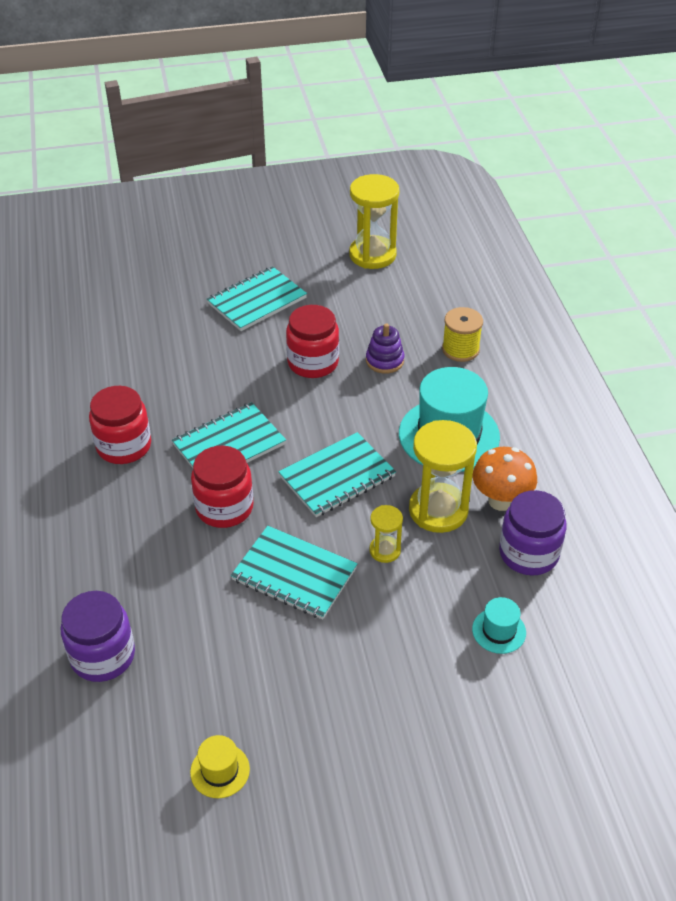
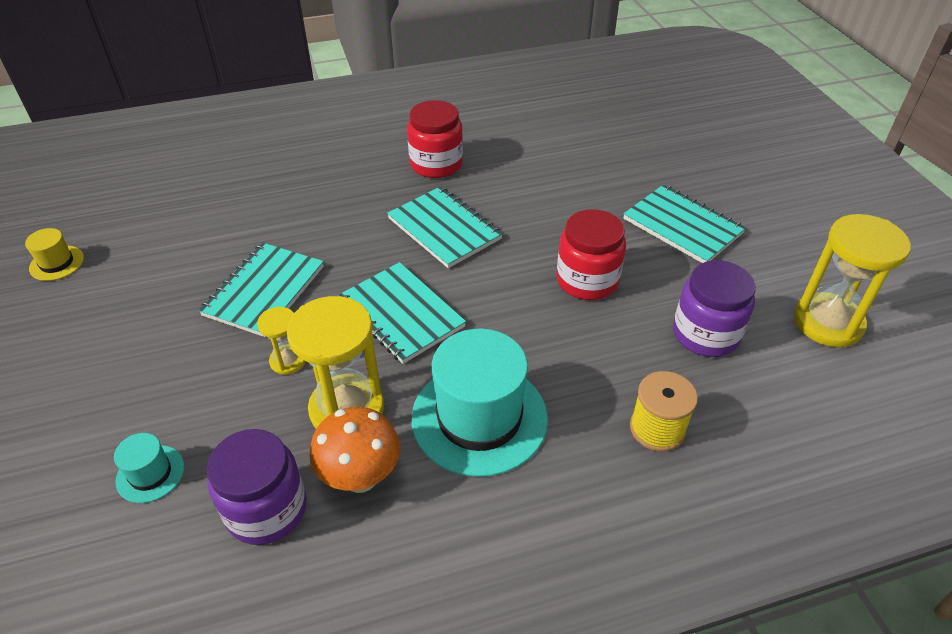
camera: 85 degrees right, 0 degrees up
purple jar [61,591,135,682] -> purple jar moved to [673,260,756,357]
red jar [191,446,253,528] -> none
purple stacking toy [366,324,404,374] -> none

